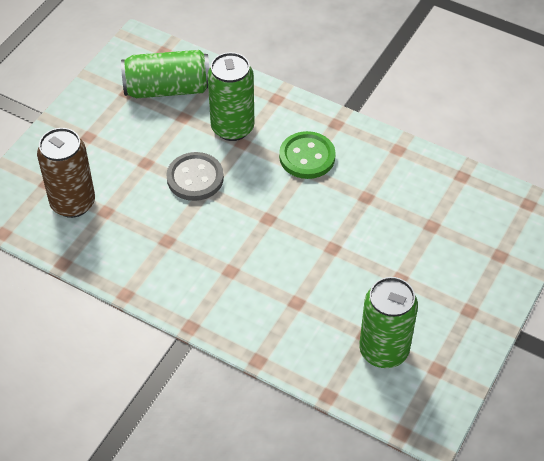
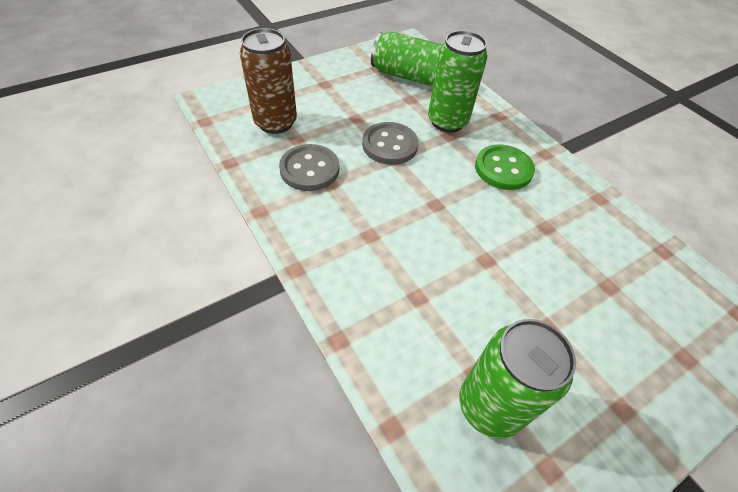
camera: 25 degrees right, 0 degrees up
none -> grey button [279,144,339,191]

